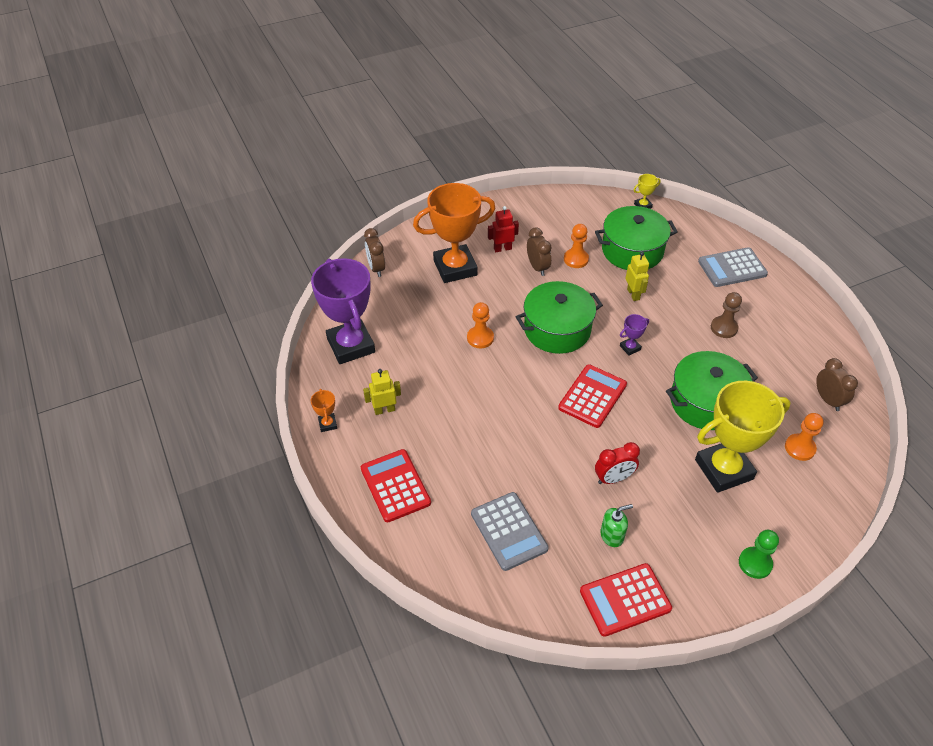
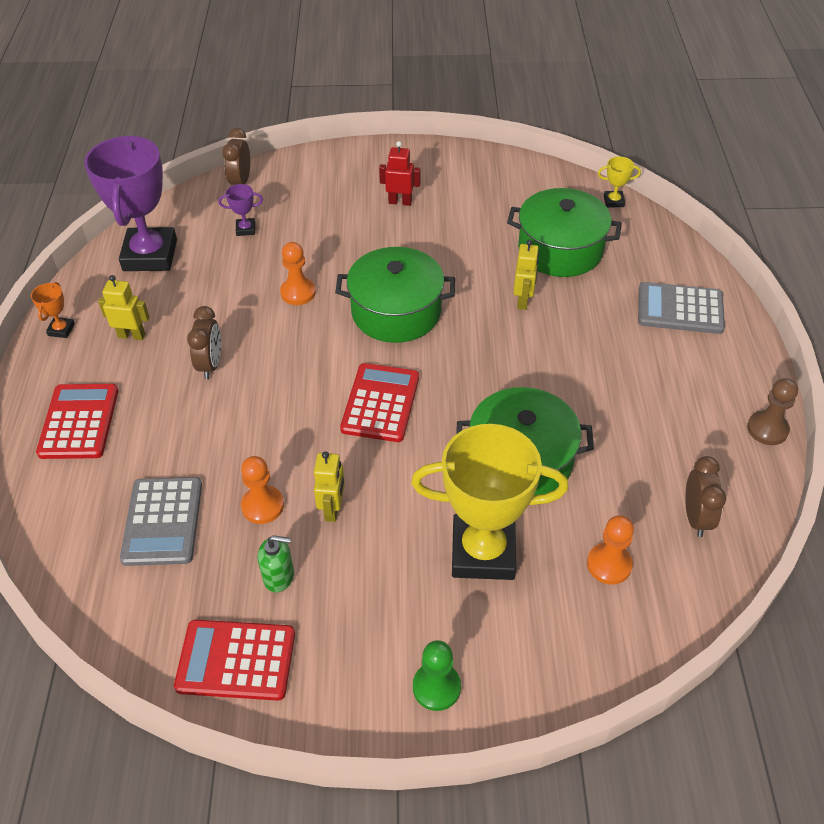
camera: 25 degrees right, 0 degrees up
orange trophy [413,183,495,283] -> none
brown clock [527,227,552,276] -> brown clock moved to [187,306,221,379]
red calculator [558,364,627,428] -> red calculator turned 45 degrees counterclockwise [340,363,419,442]
orange pawn [564,224,589,268] -> orange pawn moved to [241,456,284,524]
red clock [595,442,640,484] -> yellow robot [314,451,345,522]
purple trophy [620,314,649,355] -> purple trophy moved to [219,184,263,236]
brown pawn [711,292,742,338] -> brown pawn moved to [747,378,798,445]

